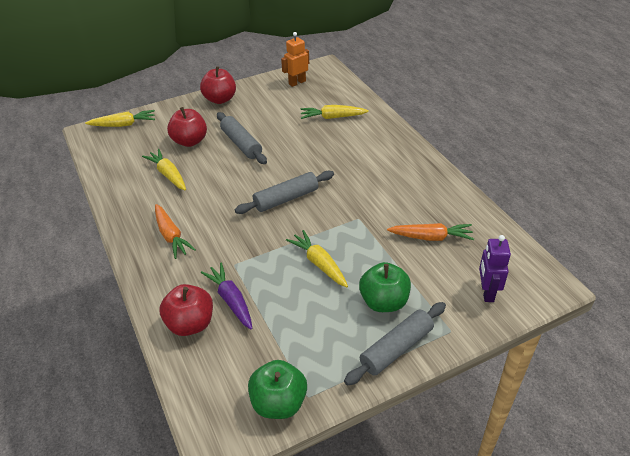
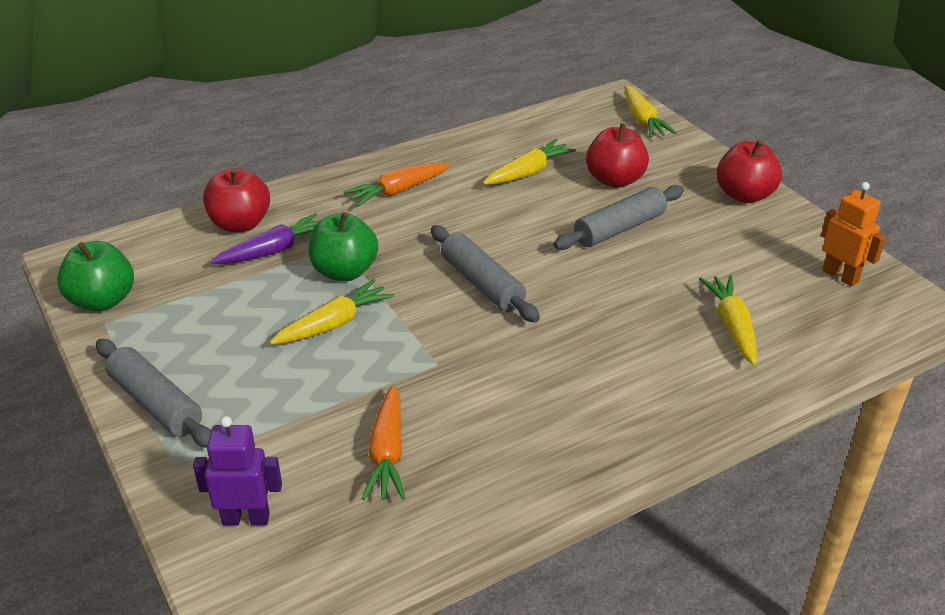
camera: 85 degrees right, 5 degrees down
green apple [359,262,411,312] -> green apple moved to [309,212,378,281]

